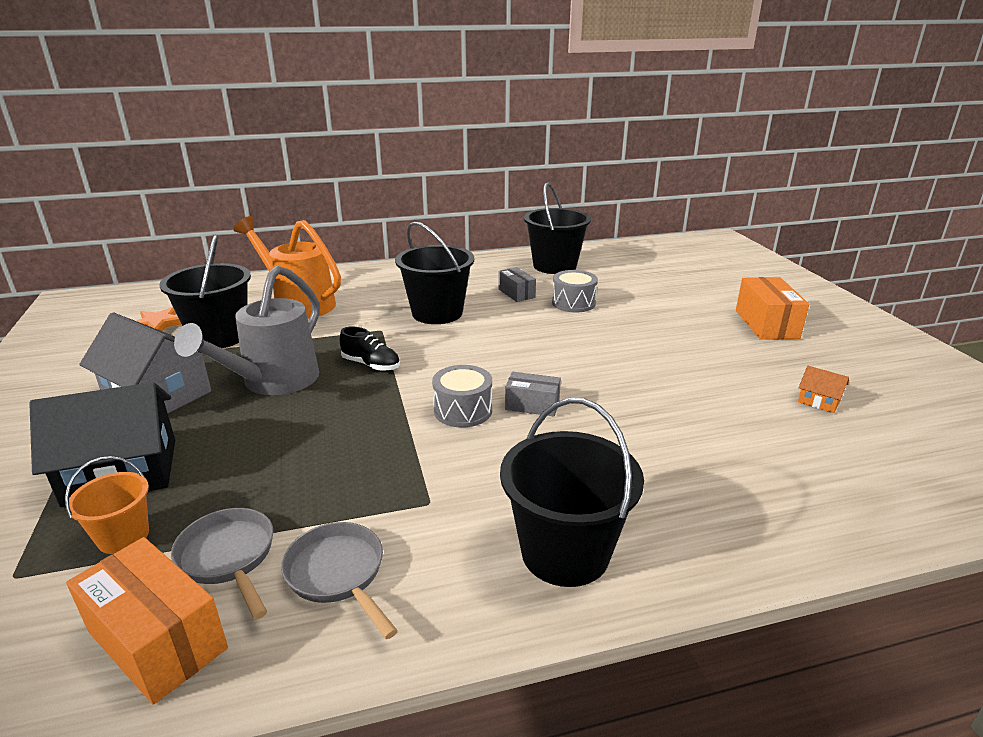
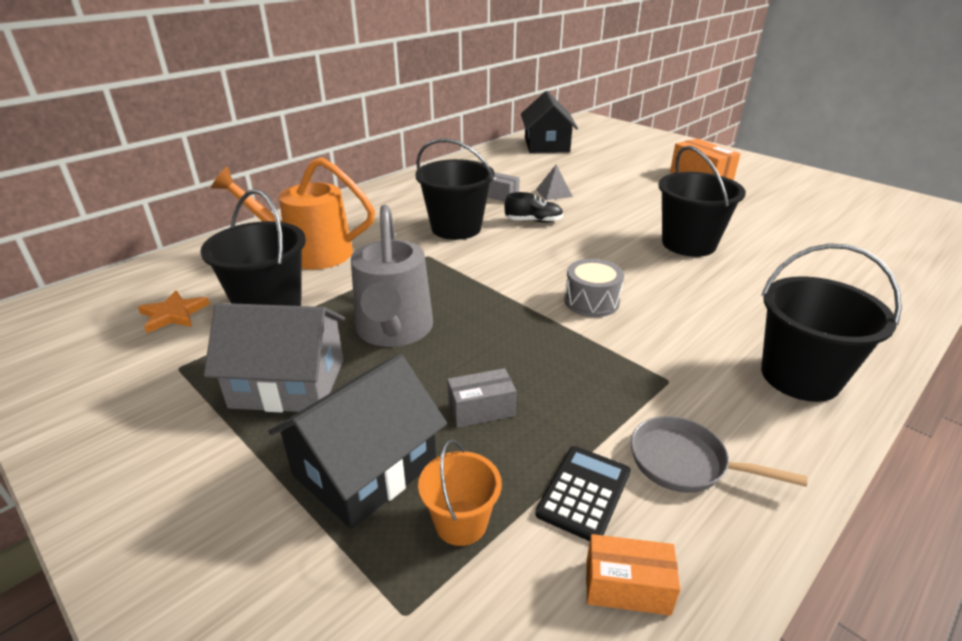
camera: 30 degrees left, 5 degrees up
orange box [66,537,228,705] -> orange box [586,534,681,616], size x0.60
grey pan [171,508,273,619] -> black calculator [535,446,630,541]
black shoe [340,327,400,371] -> black shoe moved to [504,192,563,223]
grey box [505,372,561,417] -> grey box moved to [447,368,516,428]
black bucket [524,182,591,274] -> black bucket moved to [658,146,746,257]
grey drum [552,270,598,312] -> grey pyramid [536,165,573,200]
orange house [798,366,849,413] -> none
none -> black house [521,91,578,153]

